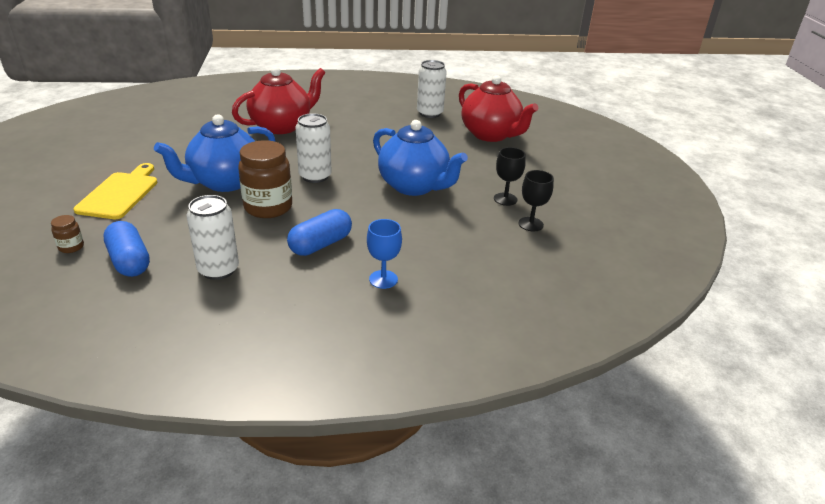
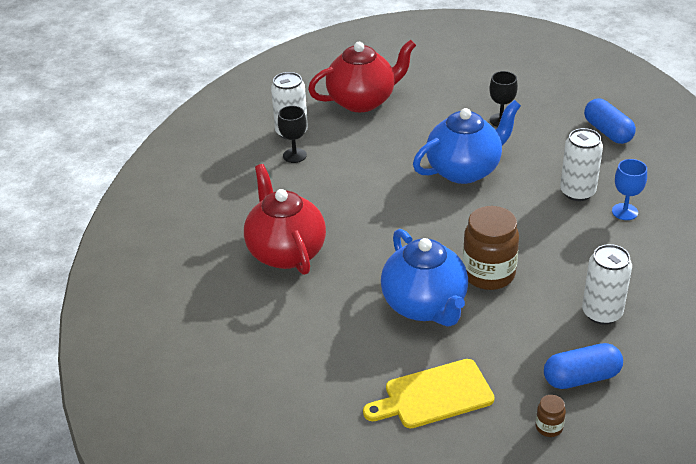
camera: 70 degrees left, 5 degrees up
yellow cutting board [73,163,157,219] -> yellow cutting board turned 45 degrees counterclockwise [363,359,495,429]
blue capsule [287,209,352,256] -> blue capsule moved to [584,99,636,144]
white can [296,113,332,183] -> white can moved to [560,128,603,201]
black goblet [519,170,554,232] -> black goblet moved to [278,106,307,163]

